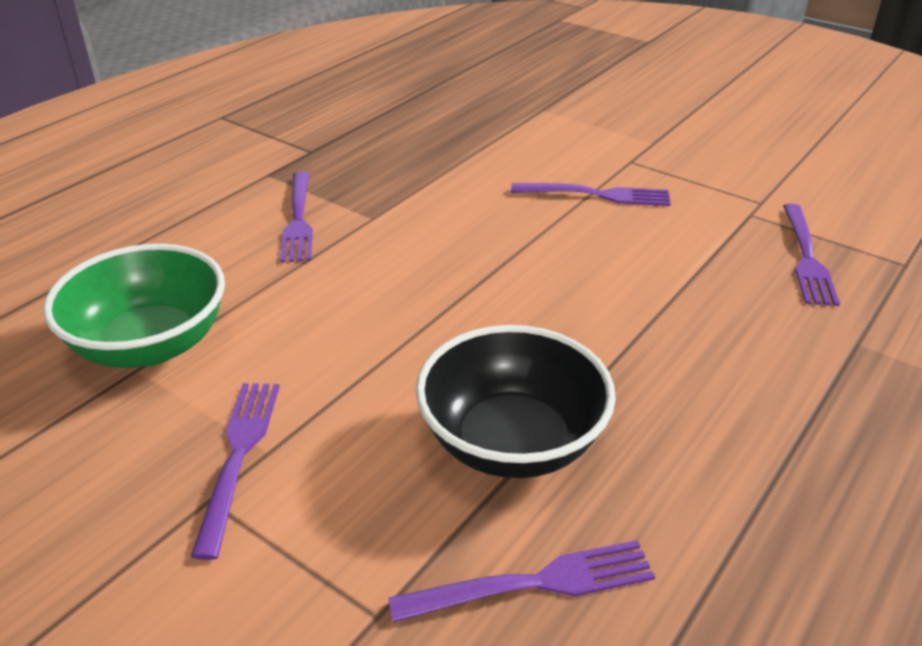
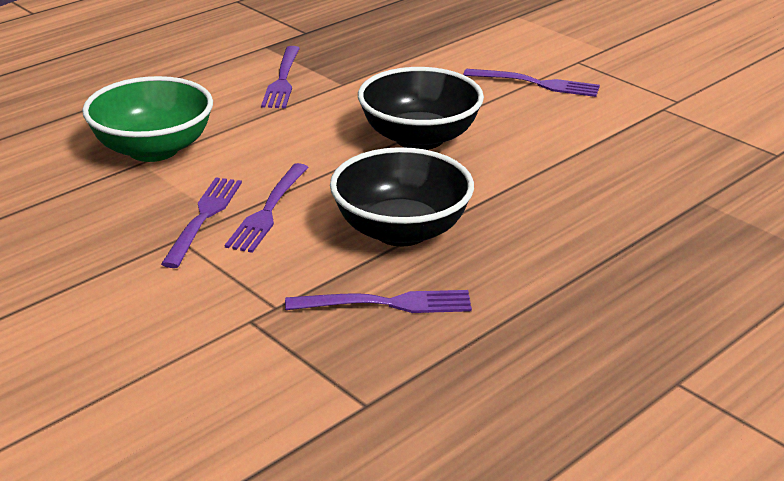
camera: 10 degrees right, 5 degrees down
purple fork [783,204,840,306] -> purple fork moved to [225,163,309,253]
none -> black bowl [358,67,484,150]

